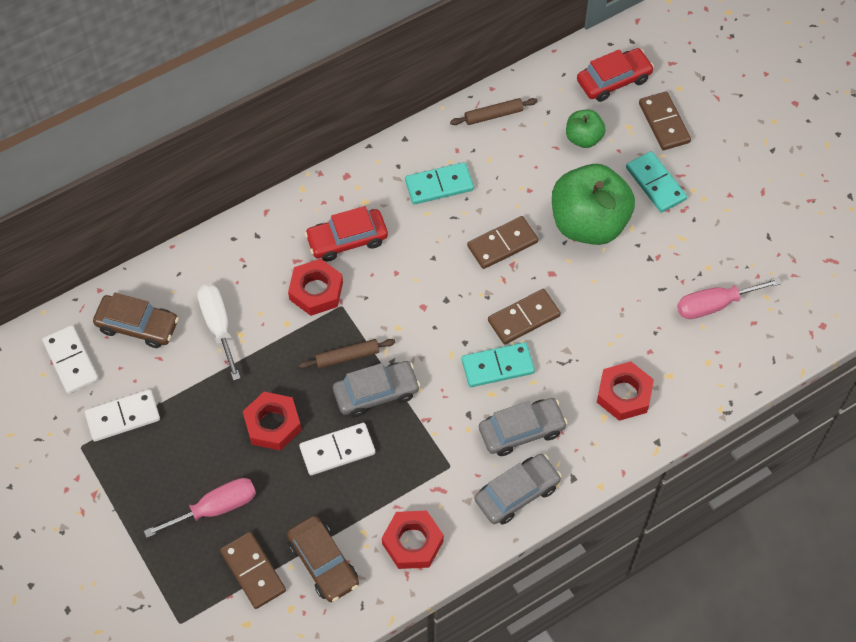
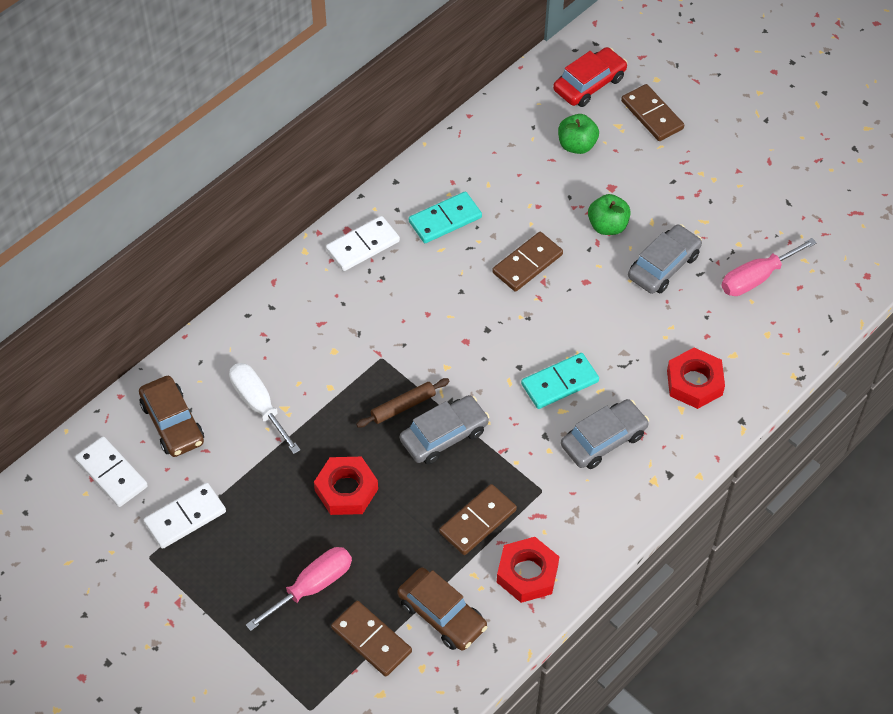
camera: 15 degrees left, 5 degrees down
brown car [93,293,179,348] -> brown car turned 60 degrees clockwise [139,376,204,457]
red nut [288,259,343,316] -> none
white domino [299,423,375,475] -> white domino moved to [326,216,400,271]
red car [305,206,388,262] -> none
brown rolling pin [450,98,538,125] -> none
grey car [475,454,562,524] -> grey car moved to [628,224,702,294]
brown domino [488,289,561,345] -> brown domino moved to [439,484,517,555]
green apple [552,164,635,245] -> green apple [588,194,631,235], size x0.49
turquoise domino [626,151,687,213] -> none

